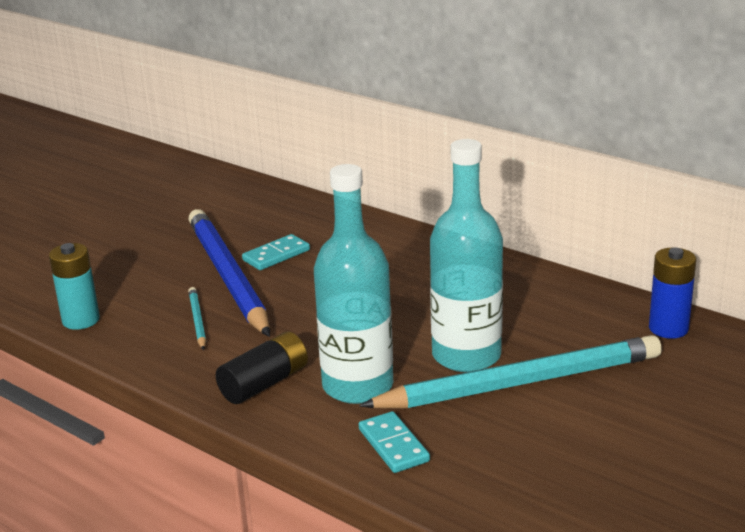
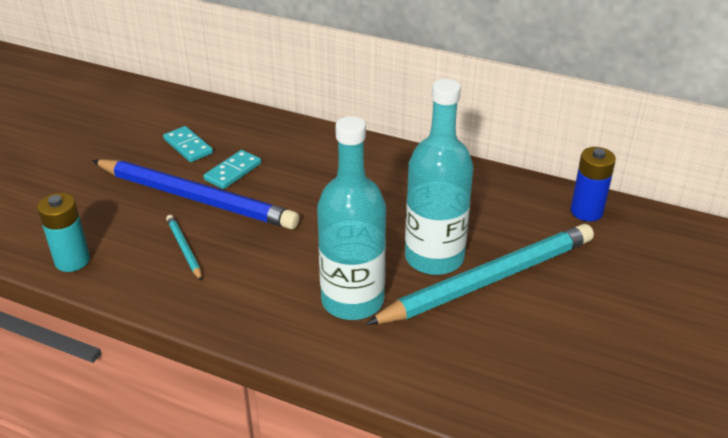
camera: 15 degrees left, 10 degrees up
blue pencil [188,209,270,337] -> blue pencil turned 150 degrees clockwise [92,159,299,229]
black battery [215,331,308,404] -> none
turquoise domino [359,411,430,473] -> turquoise domino moved to [163,126,213,162]

